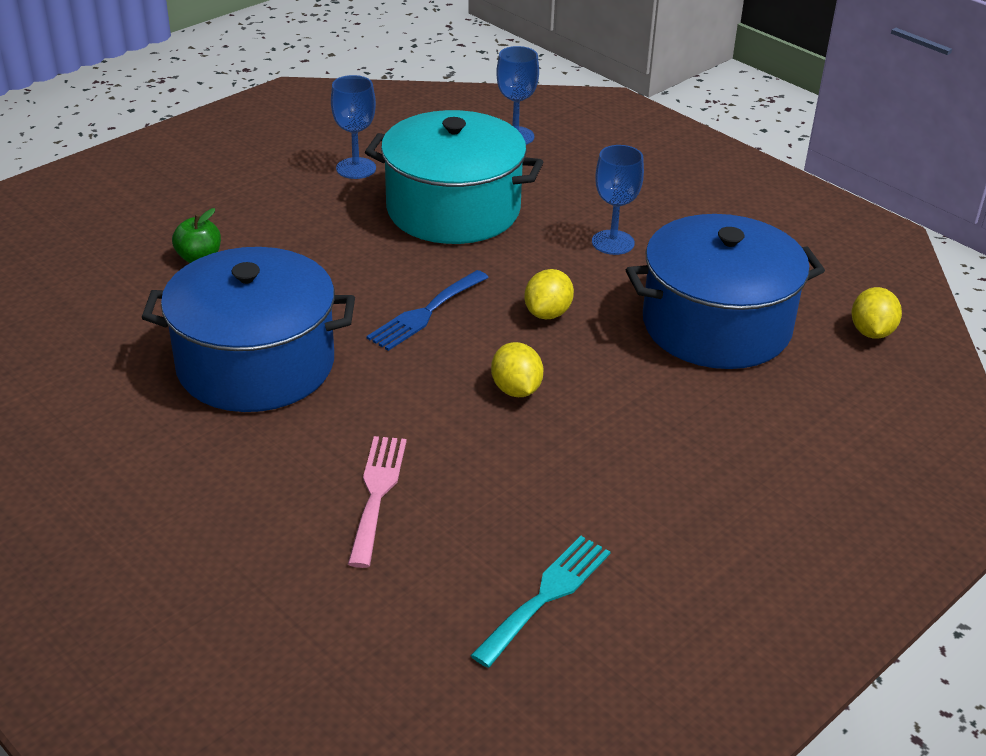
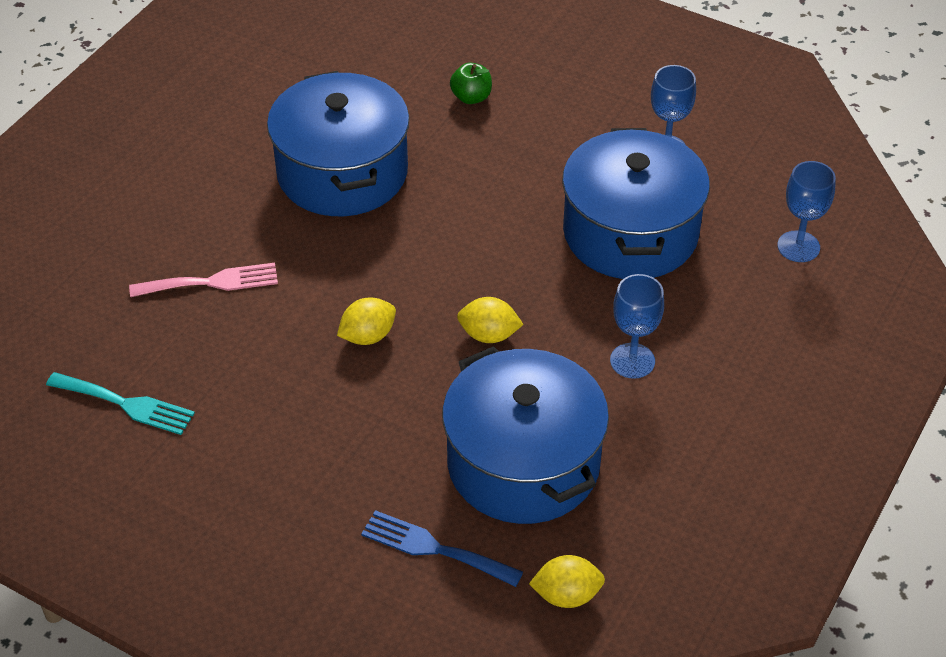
camera: 75 degrees right, 10 degrees up
turquoise pot [365,110,543,244] -> blue pot [562,128,710,279]
blue fork [366,270,489,351] -> blue fork moved to [361,510,523,587]

